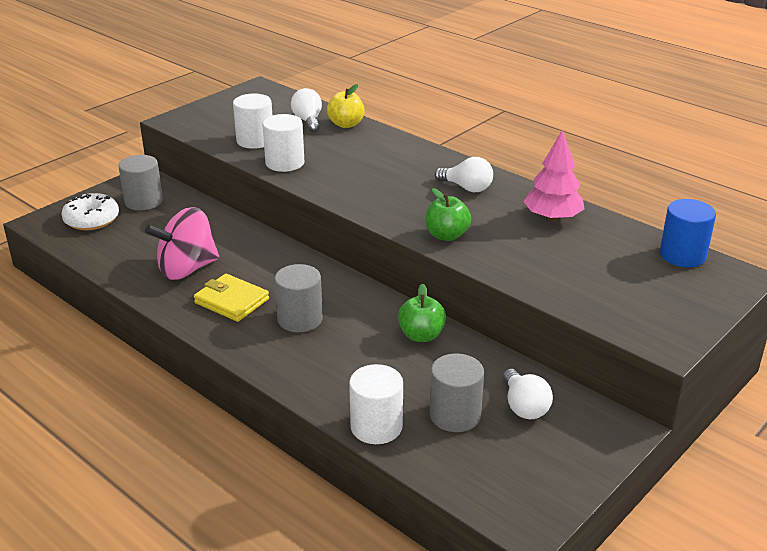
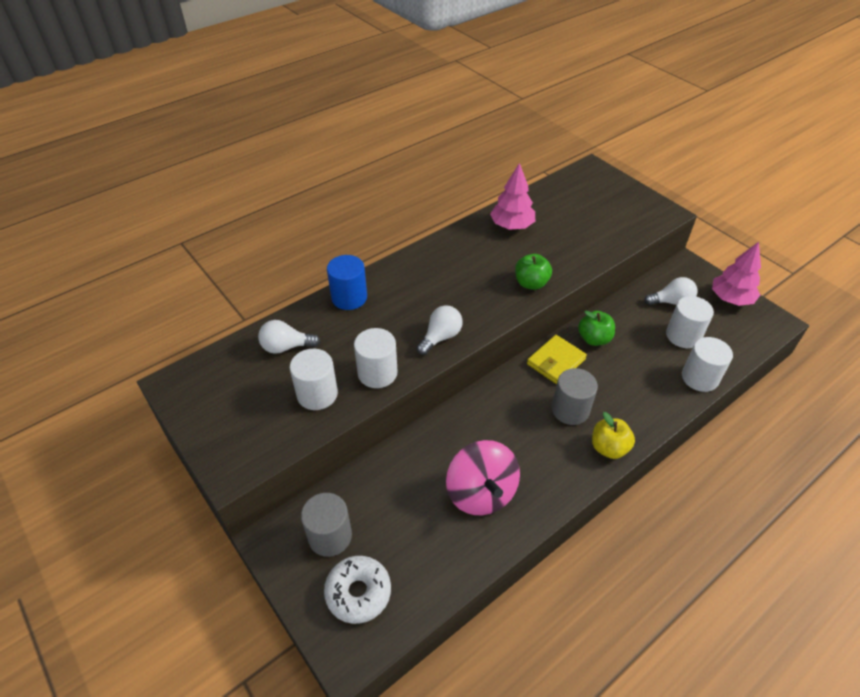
camera: 80 degrees left, 15 degrees up
yellow wallet [194,274,269,322] -> yellow wallet moved to [527,335,587,384]
yellow apple [327,84,364,128] -> yellow apple moved to [592,412,635,459]
grey cylinder [430,354,484,432] -> white cylinder [666,296,714,348]
white light bulb [434,157,493,192] -> white light bulb moved to [416,305,463,355]
blue cylinder [660,199,716,267] -> blue cylinder moved to [327,255,367,310]
none -> pink tree [712,242,761,306]

